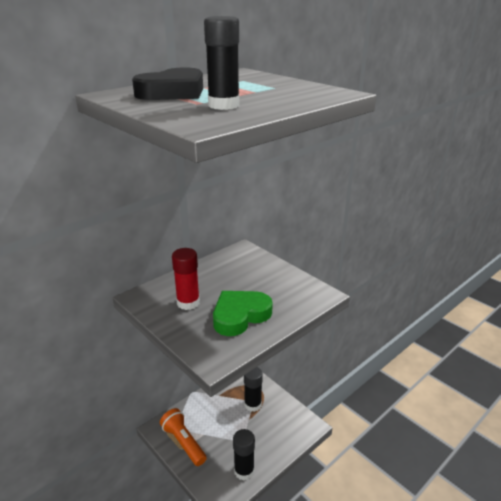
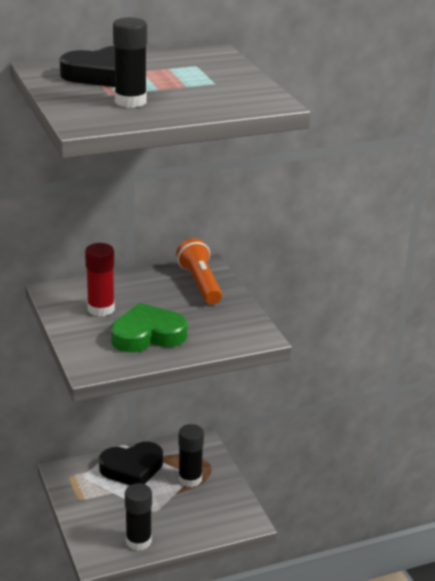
camera: 20 degrees right, 0 degrees up
orange flashlight [160,408,207,466] -> orange flashlight moved to [176,238,222,304]
none -> black heart [99,442,163,485]

